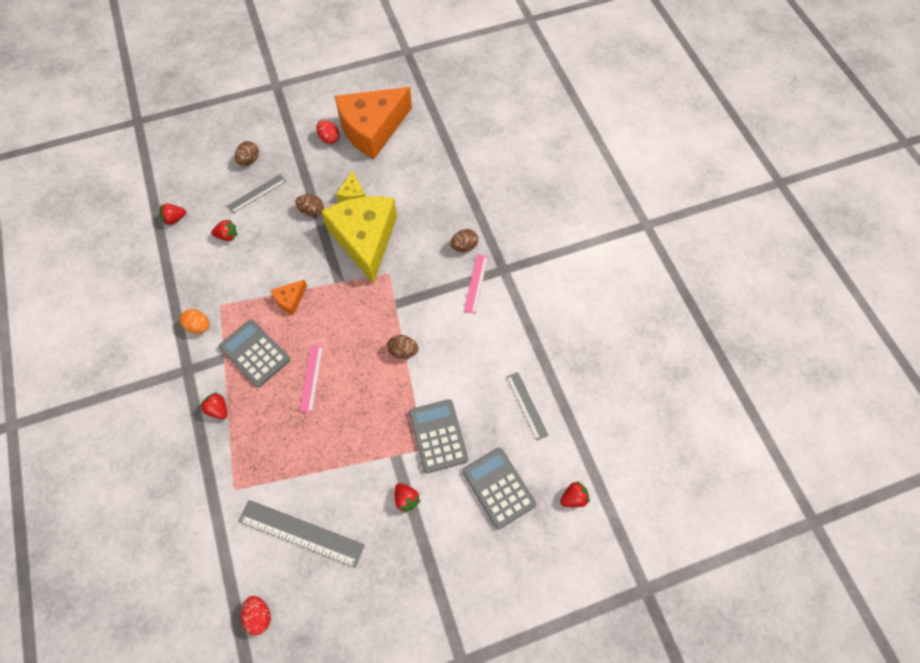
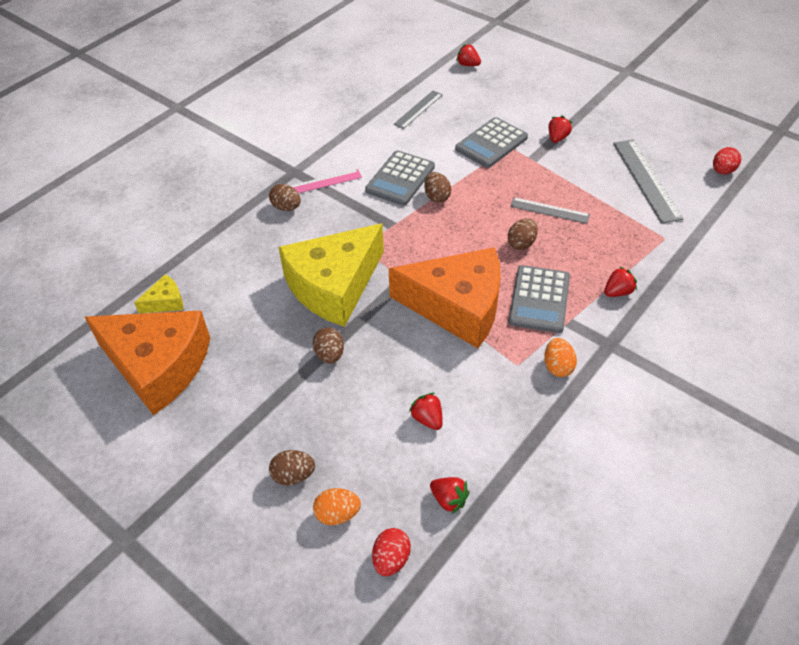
camera: 120 degrees left, 15 degrees down
red strawberry [200,392,227,419] -> red strawberry turned 135 degrees counterclockwise [604,266,637,297]
grey ruler [227,174,286,213] -> grey ruler moved to [510,197,590,224]
orange cheese [271,280,307,315] -> orange cheese [389,247,501,348], size x2.44
pink ruler [299,345,323,413] -> brown egg [508,218,538,250]
red egg [316,120,339,144] -> red egg moved to [372,528,411,576]
yellow cheese [336,170,365,202] -> yellow cheese moved to [134,274,183,313]
grey calculator [462,448,536,529] -> grey calculator moved to [365,150,435,206]
none -> orange egg [313,488,361,525]

